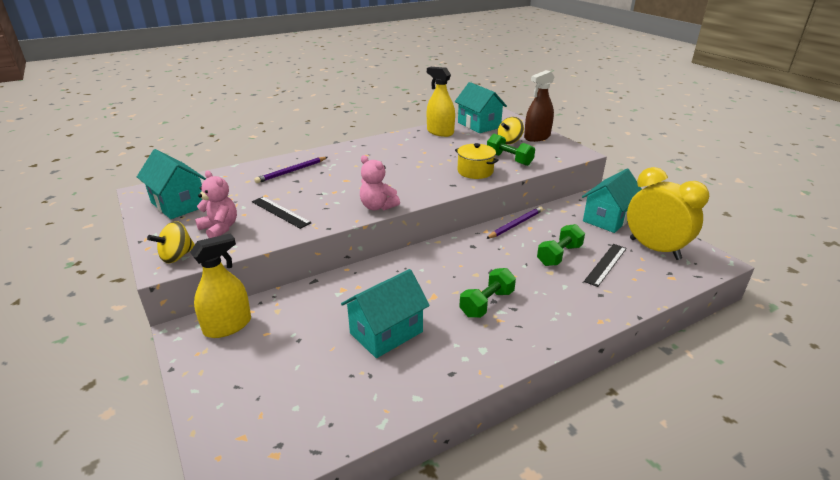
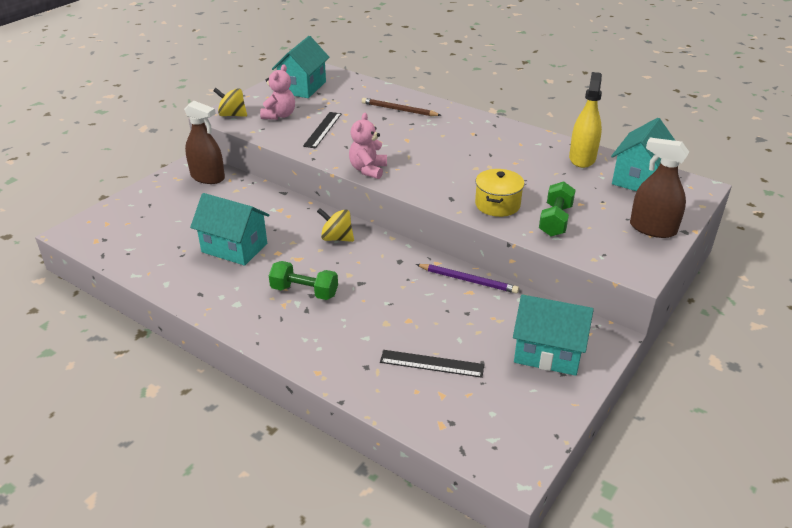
camera: 65 degrees right, 5 degrees up
yellow spray bottle [190,233,251,338] -> brown spray bottle [184,101,225,184]
purple pencil [254,157,328,183] -> brown pencil [362,98,441,116]
yellow spinning top [497,117,524,144] -> yellow spinning top moved to [317,208,354,242]
green dumbbell [537,224,585,266] -> none
yellow clock [627,167,709,260] -> none

